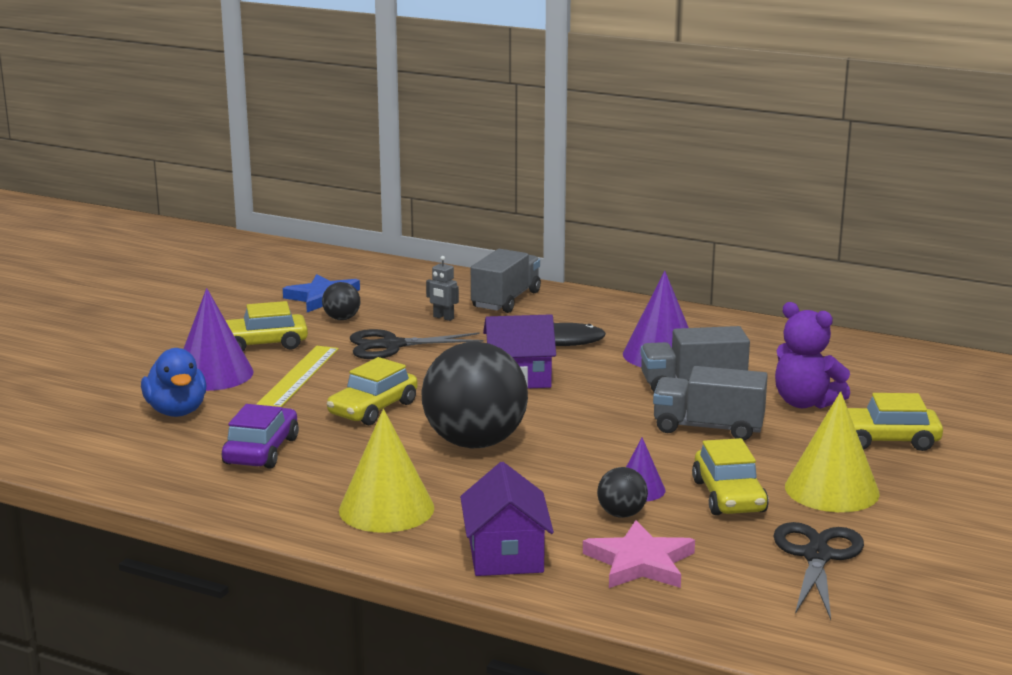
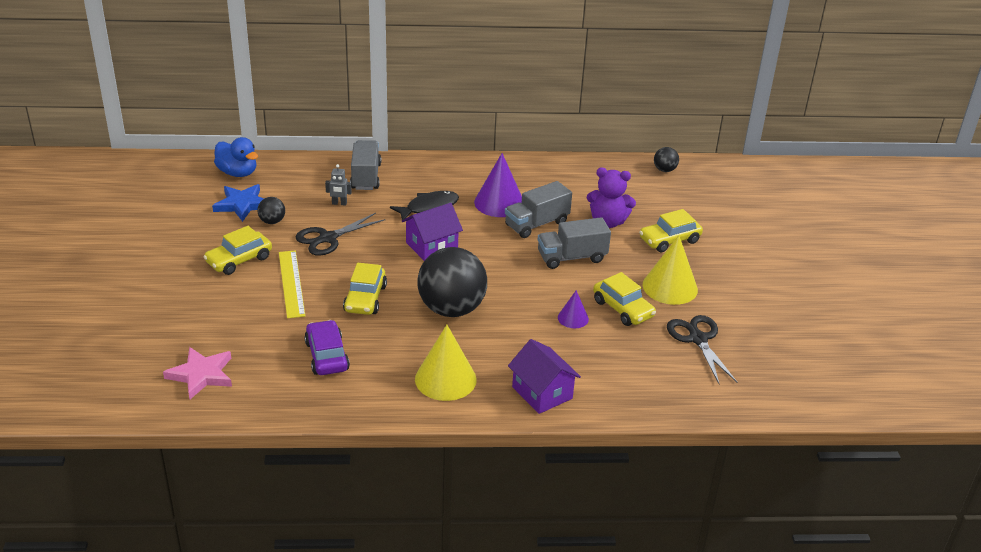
camera: 30 degrees left, 15 degrees up
blue duck [141,348,206,417] -> blue duck moved to [214,137,258,177]
purple cone [183,288,254,391] -> none
pink star [583,520,695,588] -> pink star moved to [163,347,232,399]
black ball [597,467,648,518] -> black ball moved to [654,147,679,172]

